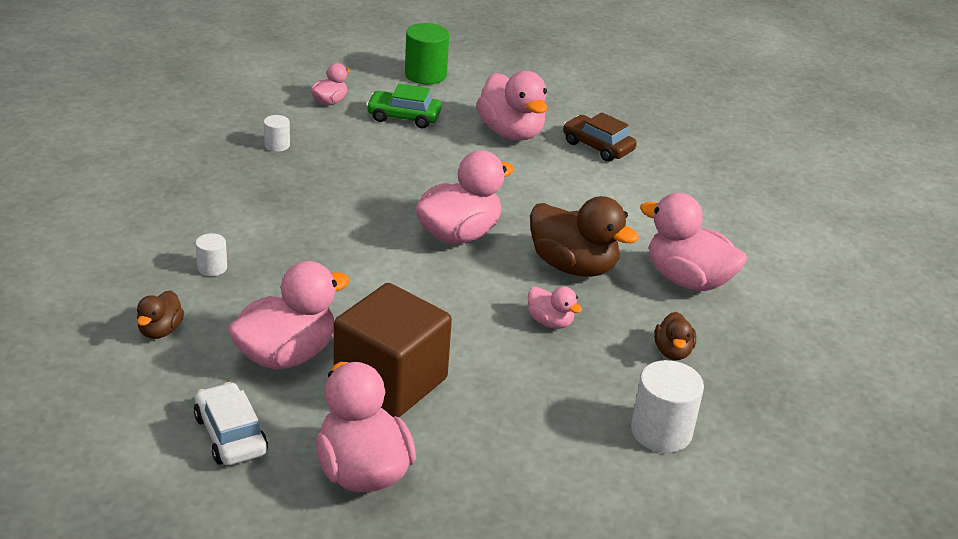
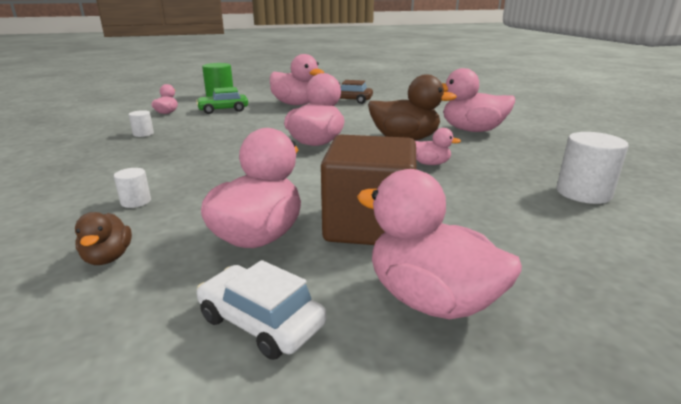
camera: 25 degrees left, 10 degrees down
brown duck [654,312,696,360] -> none

